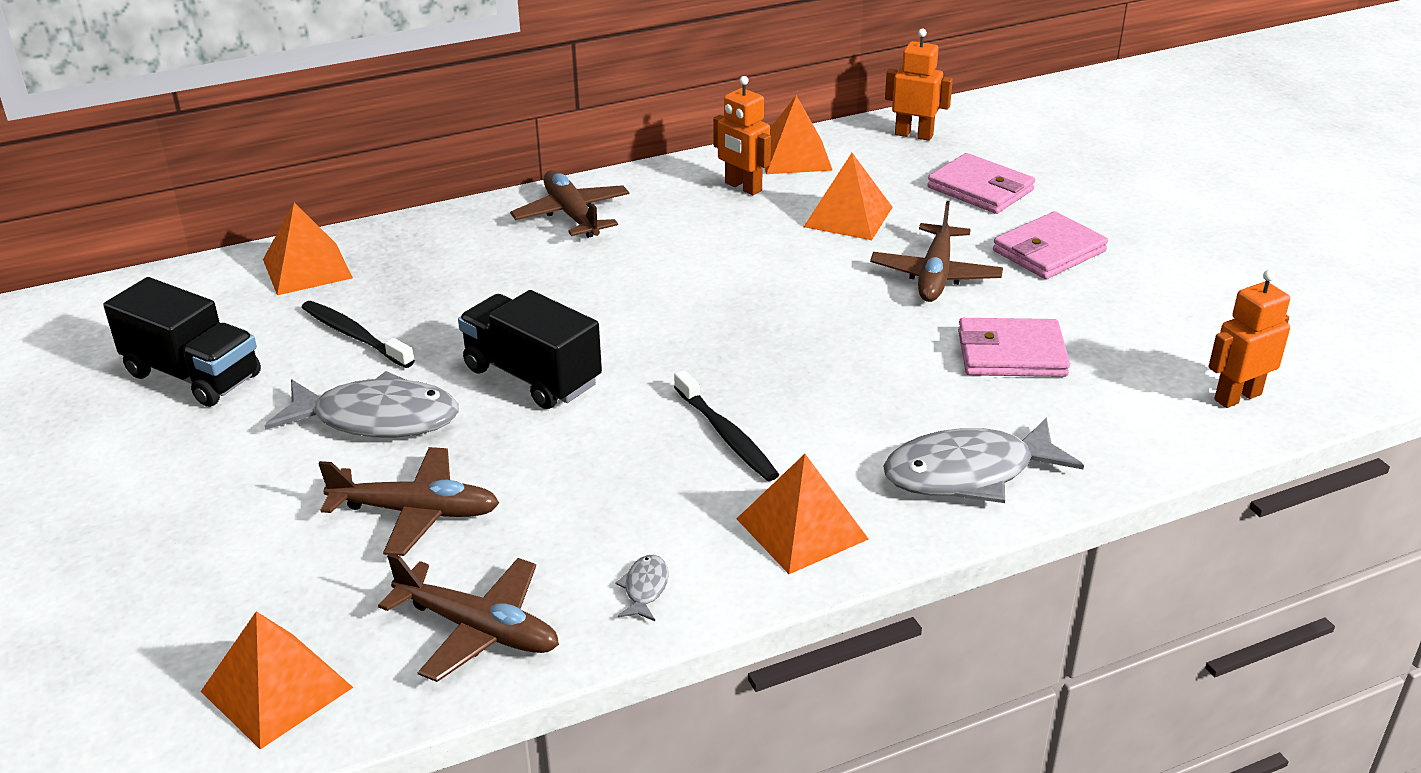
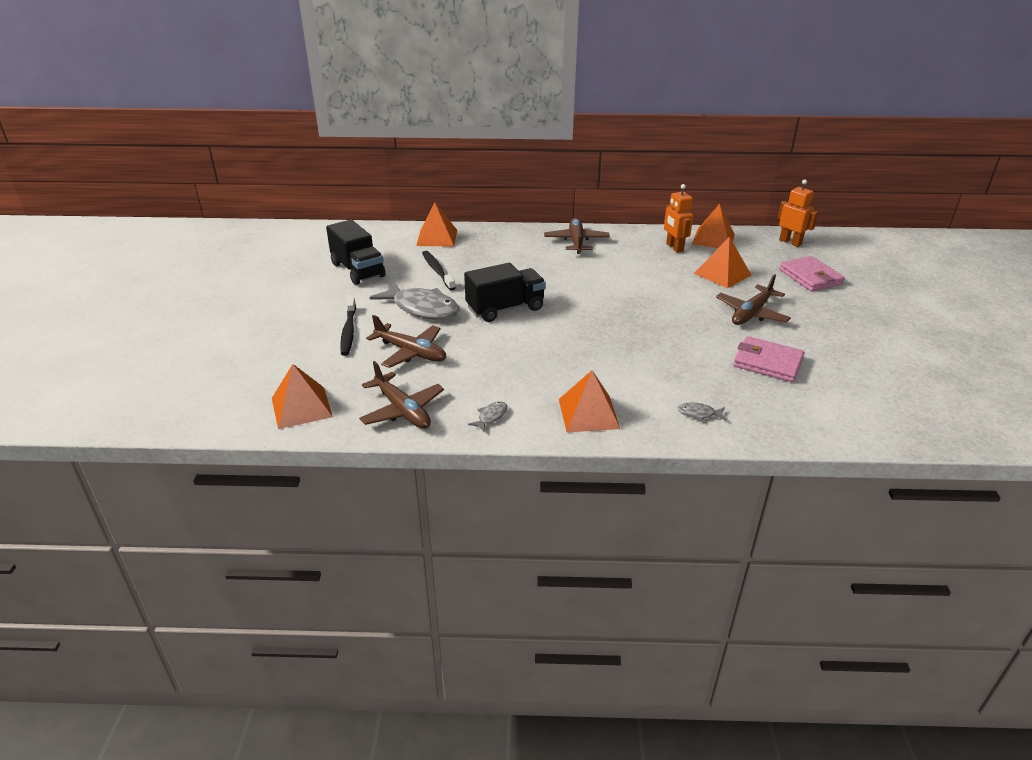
camera: 25 degrees right, 0 degrees up
black truck [458,290,602,409] -> black truck turned 90 degrees clockwise [464,263,546,322]
black toothbrush [674,370,779,481] -> black toothbrush moved to [340,297,356,356]
grey fish [883,418,1084,503] -> grey fish [678,402,726,422], size x0.42
pink wallet [993,211,1108,279] -> none
orange robot [1208,270,1290,408] -> none

